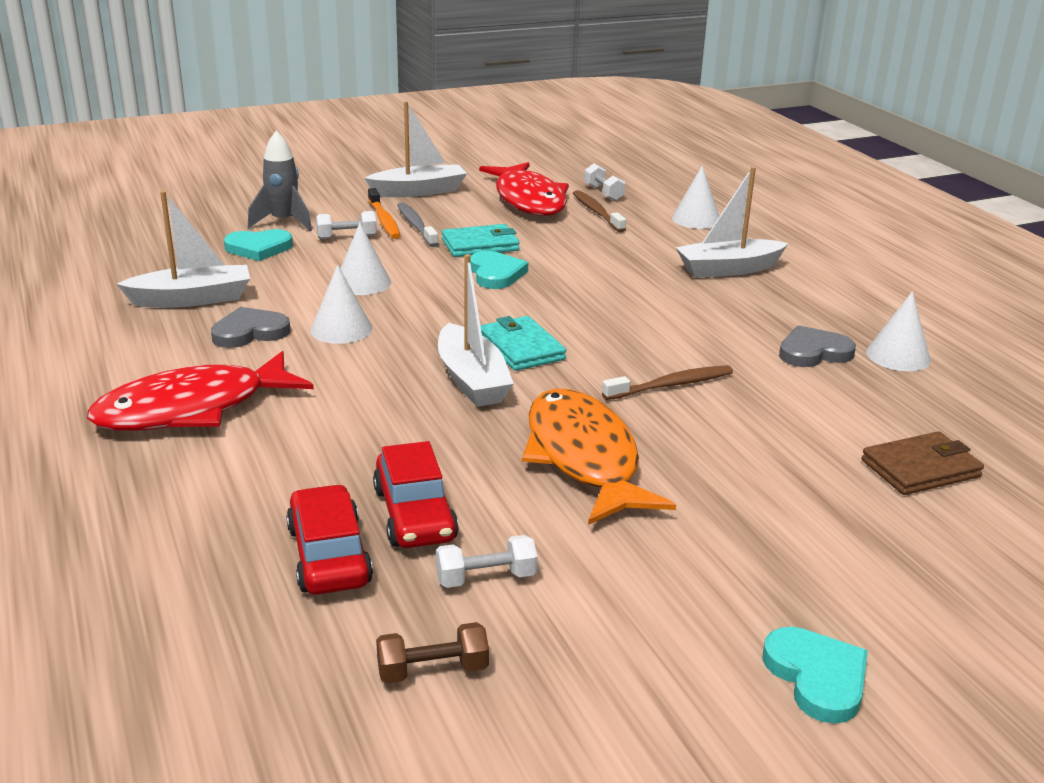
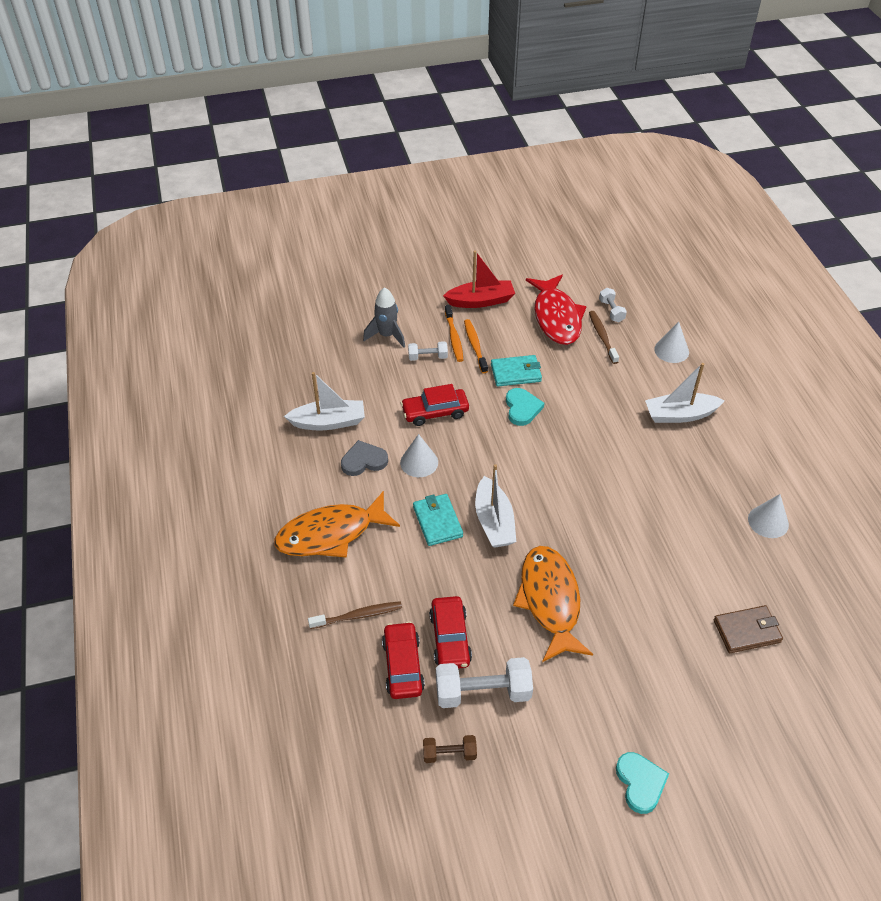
camera: 10 degrees right, 20 degrees up
red fish [87,351,314,431] -> orange fish [274,491,400,558]
turquoise heart [224,229,293,261] -> none
white cone [340,223,391,295] -> red car [401,384,469,426]
white boat [364,101,467,197] -> red boat [443,250,515,308]
grey toothbrush [397,202,439,247] -> orange toothbrush [464,319,488,373]
white dumbbell [436,535,538,588] -> white dumbbell [436,657,533,708], size x1.84
turquoise wallet [480,316,566,371] -> turquoise wallet moved to [413,494,463,546]
brown toothbrush [602,365,733,400] -> brown toothbrush moved to [308,601,402,629]
grey heart [779,325,856,367] -> none

